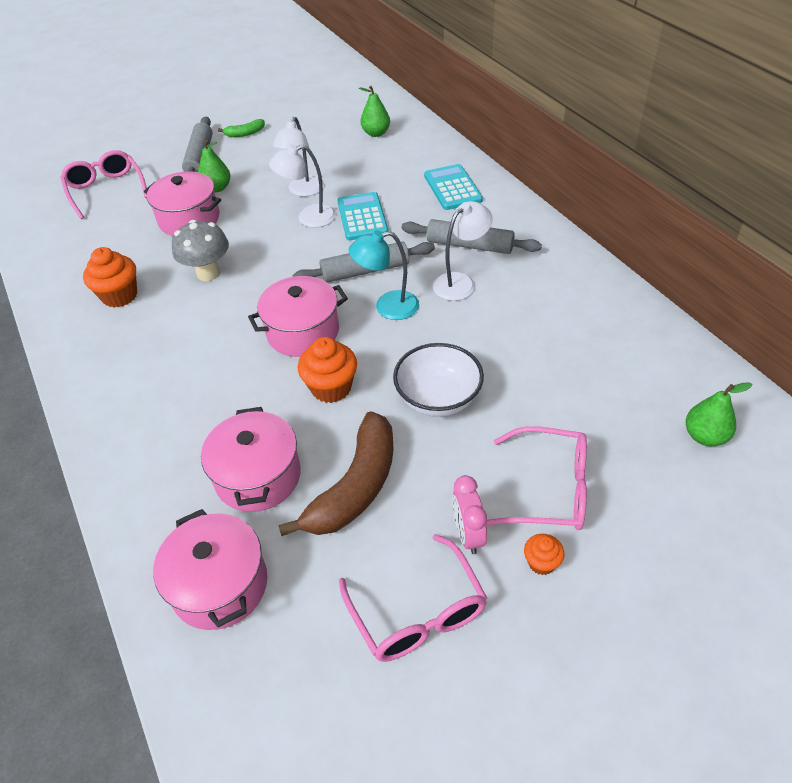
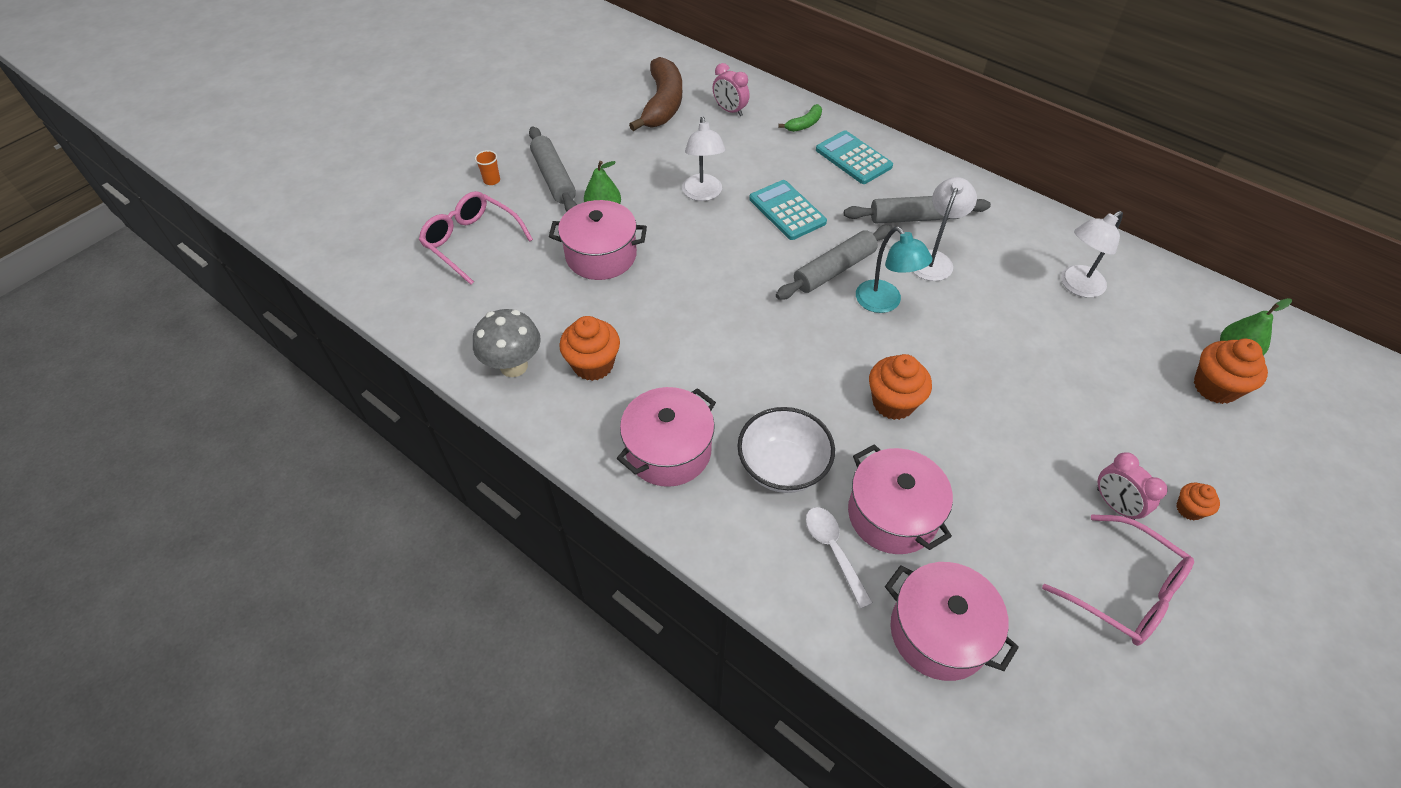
camera: 25 degrees left, 5 degrees up
grey mushroom [172,220,229,281] -> grey mushroom moved to [473,309,541,377]
green banana [218,119,265,137] -> green banana moved to [778,104,822,132]
pink pot [248,276,348,357] -> pink pot moved to [617,387,716,487]
white lamp [269,144,336,228] -> white lamp moved to [1061,211,1123,298]
brown banana [278,411,394,536] -> brown banana moved to [629,57,682,131]
turquoise lamp [349,230,419,320] -> turquoise lamp turned 90 degrees counterclockwise [856,227,932,313]
green pear [359,86,390,137] -> pink clock [713,63,750,116]
white bowl [393,343,484,417] -> white bowl moved to [737,407,835,493]
pink glasses [486,426,587,530] -> none
none -> orange cup [475,150,500,185]
none -> white spoon [806,507,873,609]
none -> orange cupcake [1194,339,1268,404]

